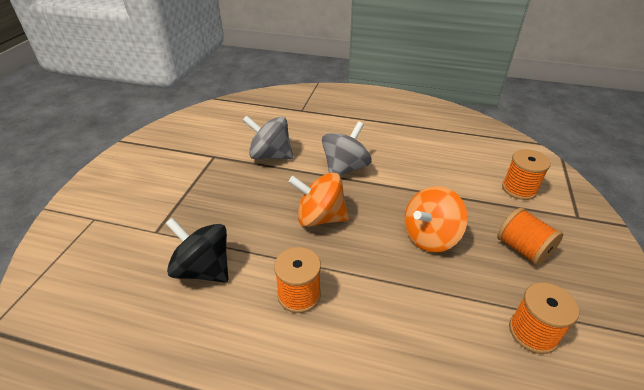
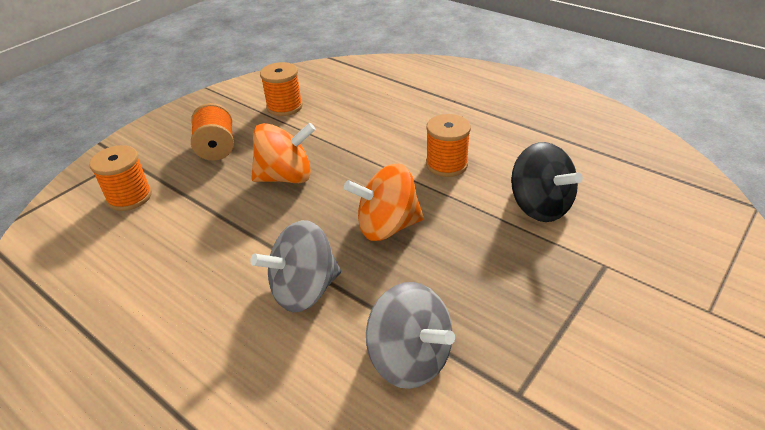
camera: 155 degrees left, 0 degrees up
orange spinning top [288,173,349,227] -> orange spinning top turned 135 degrees clockwise [344,163,424,241]

